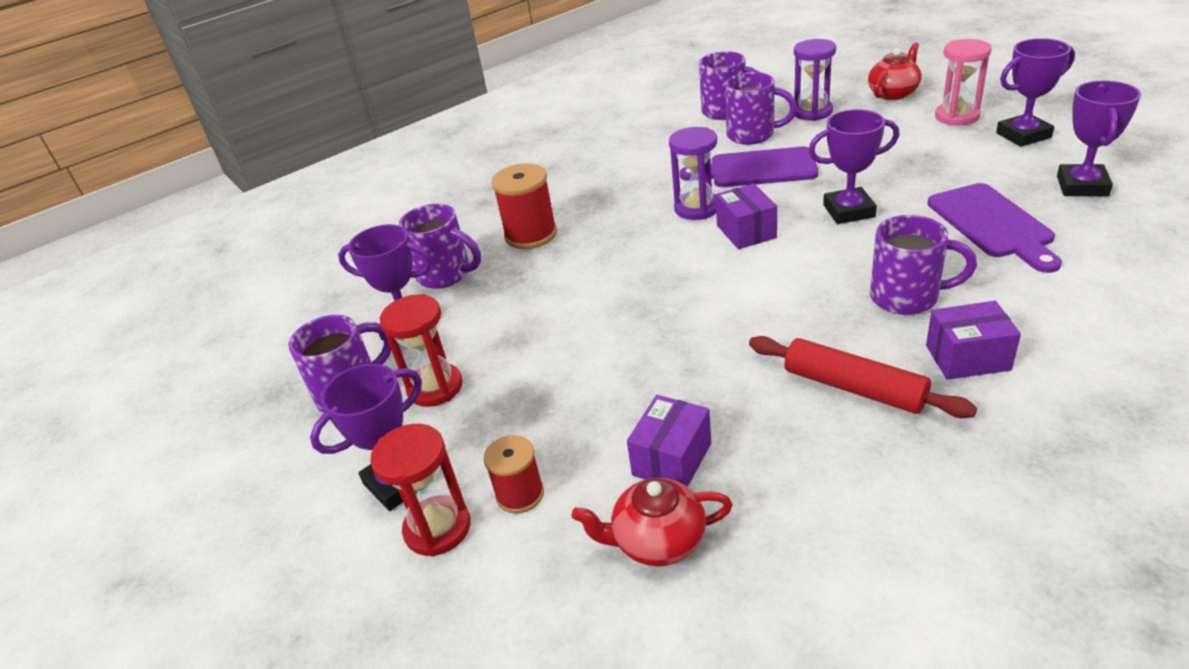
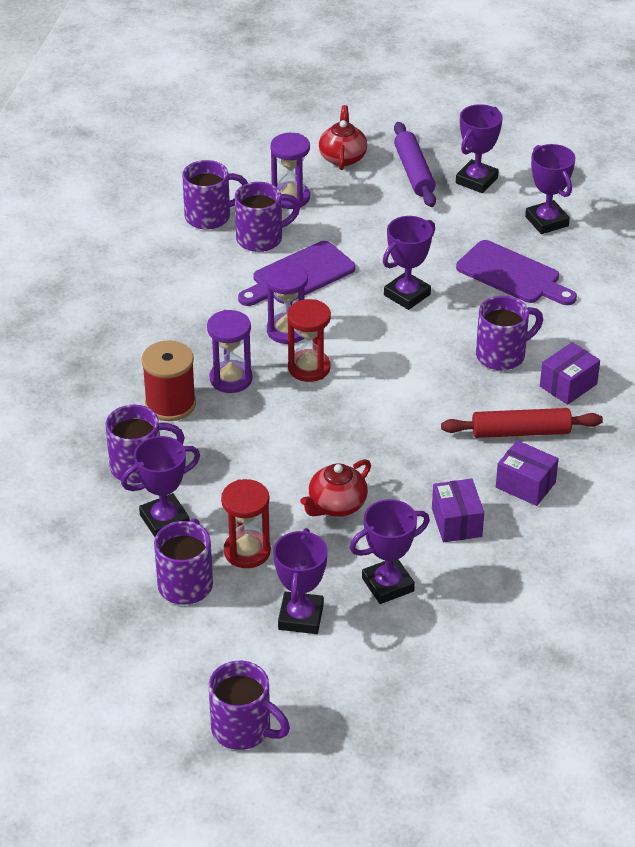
camera: 45 degrees left, 5 degrees up
red hourglass [370,424,471,557] -> red hourglass moved to [287,299,331,382]
red spool [483,435,544,514] -> purple trophy [350,499,430,604]
red teapot [572,478,733,567] -> red teapot moved to [300,459,371,517]
purple box [716,184,777,249] -> purple box moved to [496,440,559,506]
pink hourglass [935,39,992,125] -> purple rolling pin [394,122,436,207]
none -> purple hourglass [207,310,252,393]
none -> purple mug [209,661,290,750]

